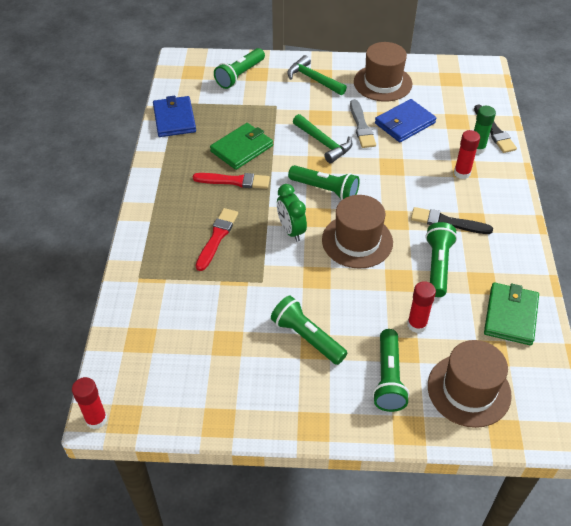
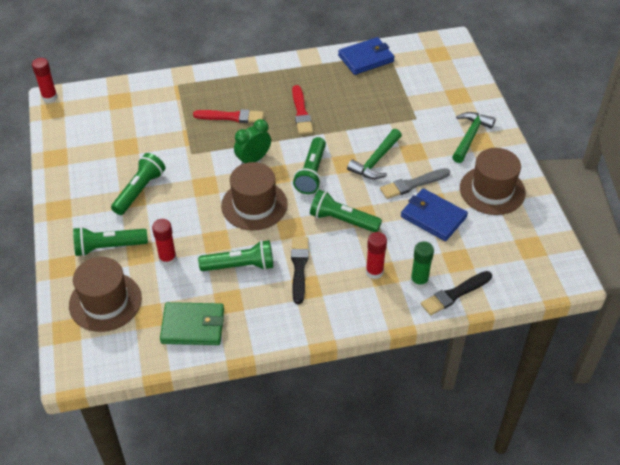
camera: 75 degrees right, 0 degrees up
green wallet [210,123,273,170] -> none
green flashlight [214,48,265,89] -> green flashlight moved to [310,190,382,232]

